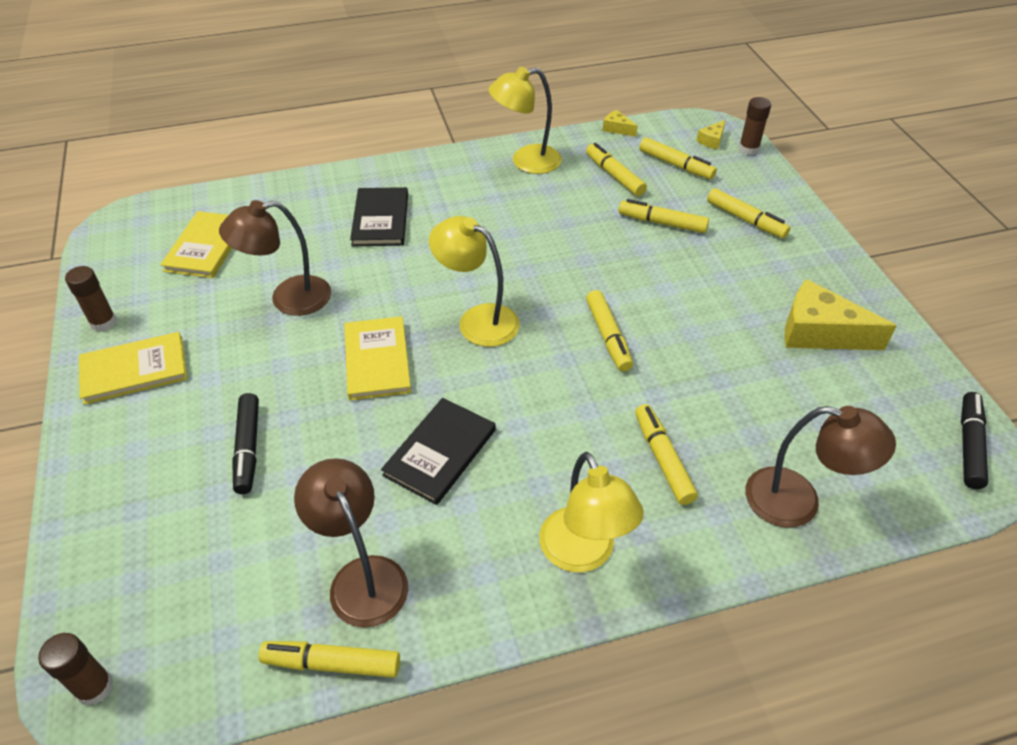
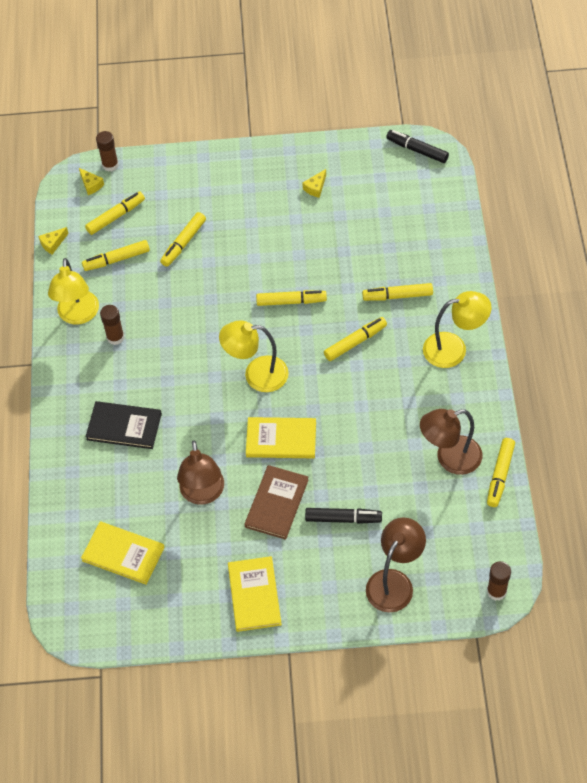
camera: 75 degrees left, 10 degrees up
brown glue stick [65,266,117,332] -> brown glue stick moved to [100,305,124,345]
black book [381,398,496,505] -> none
yellow lamp [429,216,520,347] -> yellow lamp turned 45 degrees clockwise [219,320,289,392]
yellow marker [707,188,790,238] -> yellow marker moved to [324,317,387,361]
brown lamp [745,406,896,528] -> brown lamp moved to [366,517,426,612]
yellow cheese [784,279,897,350] -> yellow cheese [302,169,326,198], size x0.46
none -> brown book [244,465,308,540]

